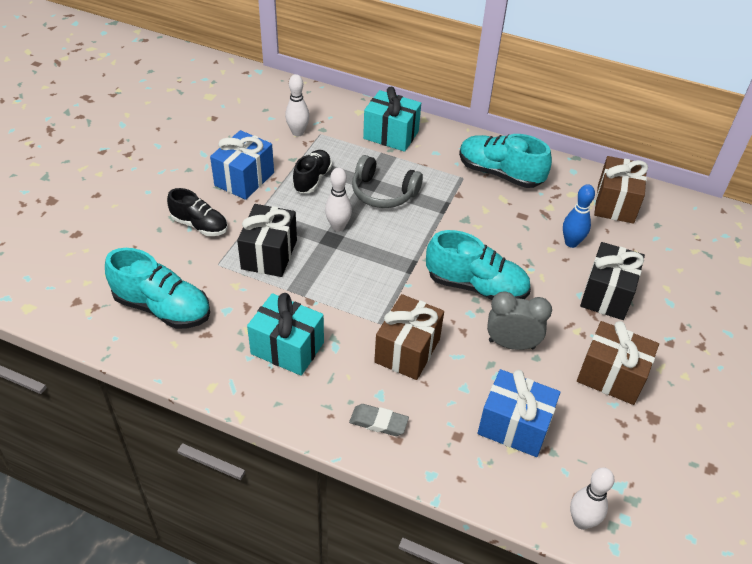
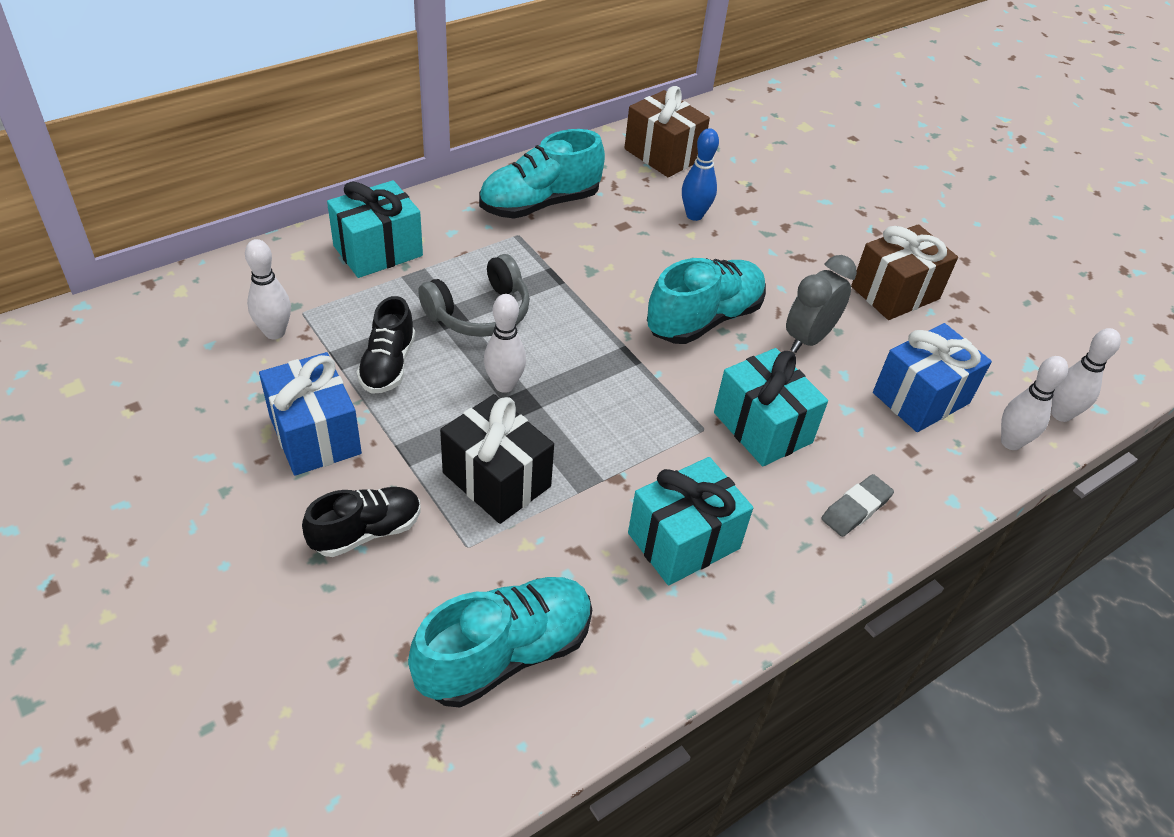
camera: 60 degrees left, 0 degrees up
black shoe [292,150,332,193] -> black shoe turned 135 degrees counterclockwise [357,296,415,394]
brown gift [374,294,444,380] -> turquoise gift [714,348,828,466]
black gift [580,242,645,320] -> none
none -> white bowling pin [1001,356,1068,450]

